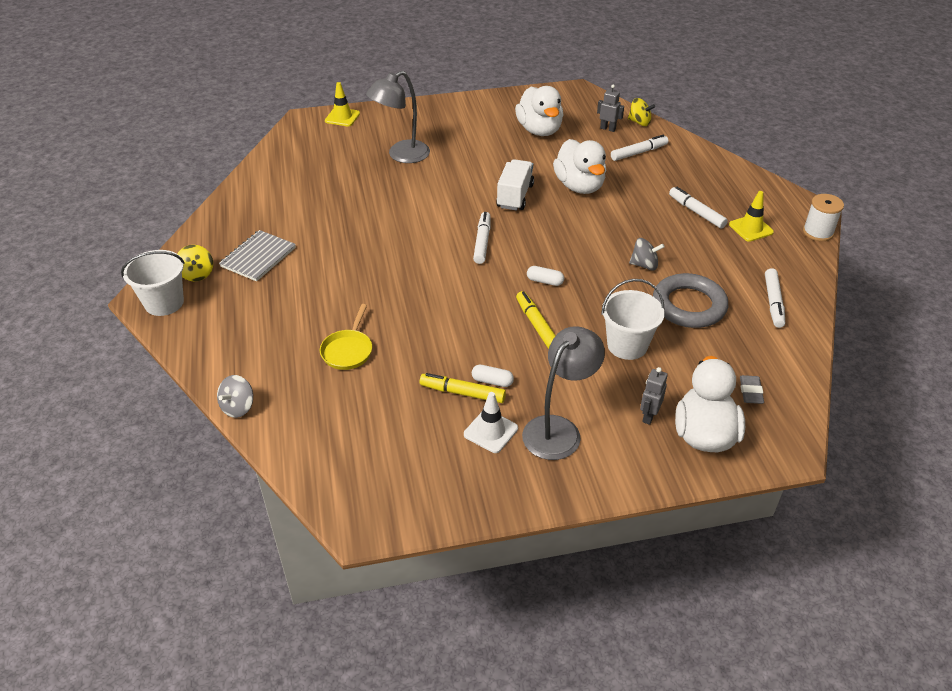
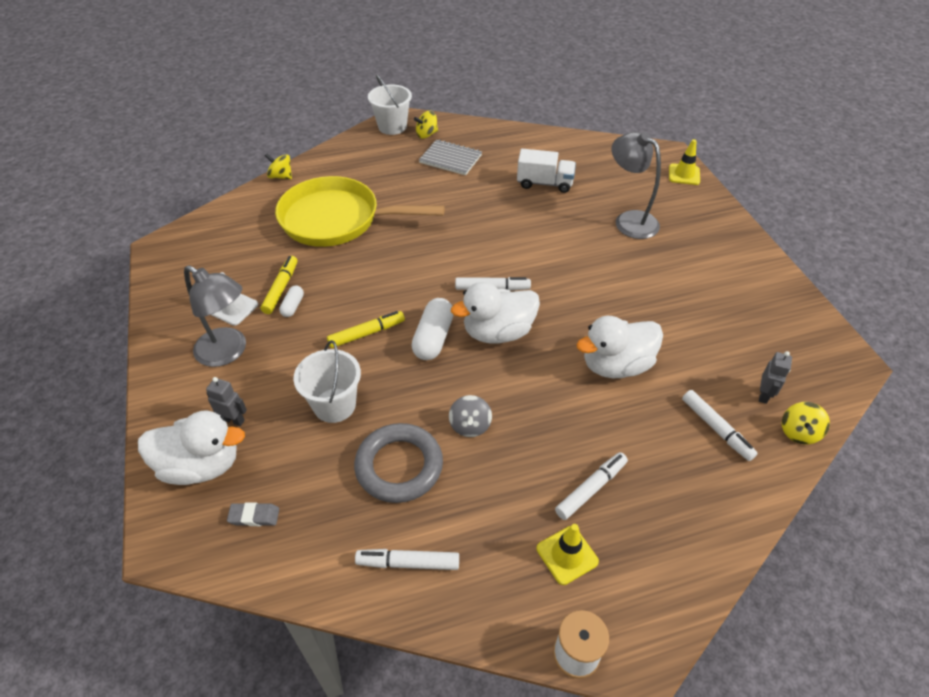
camera: 85 degrees right, 5 degrees up
grey spinning top [217,375,253,418] -> yellow spinning top [265,153,292,179]
yellow pan [320,304,372,370] -> yellow pan [275,176,445,247], size x2.32
white truck [496,159,534,211] -> white truck moved to [517,149,576,193]
white duck [515,86,563,136] -> white duck moved to [451,282,540,344]
white capsule [527,266,564,286] -> white capsule [411,298,453,360], size x1.85

